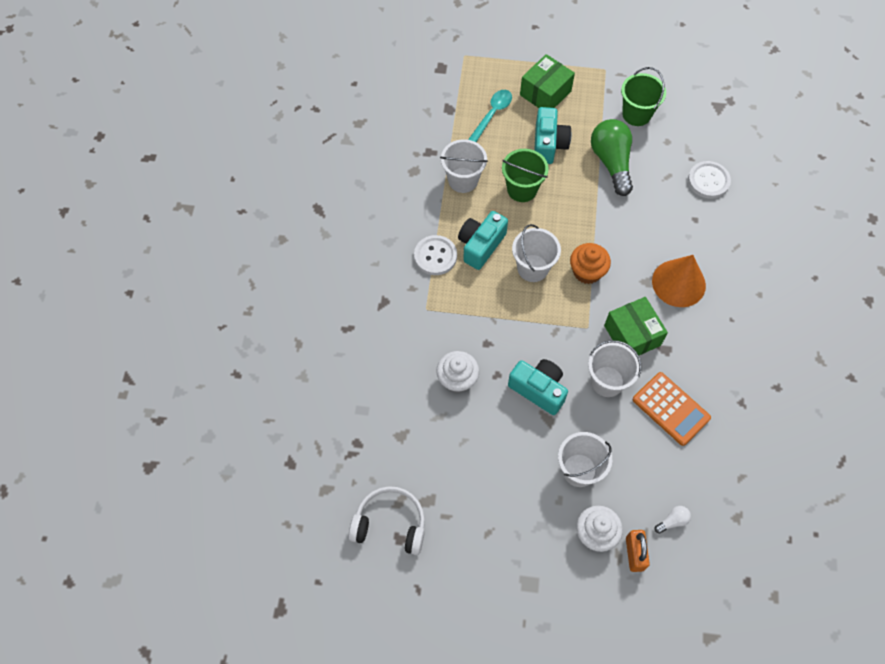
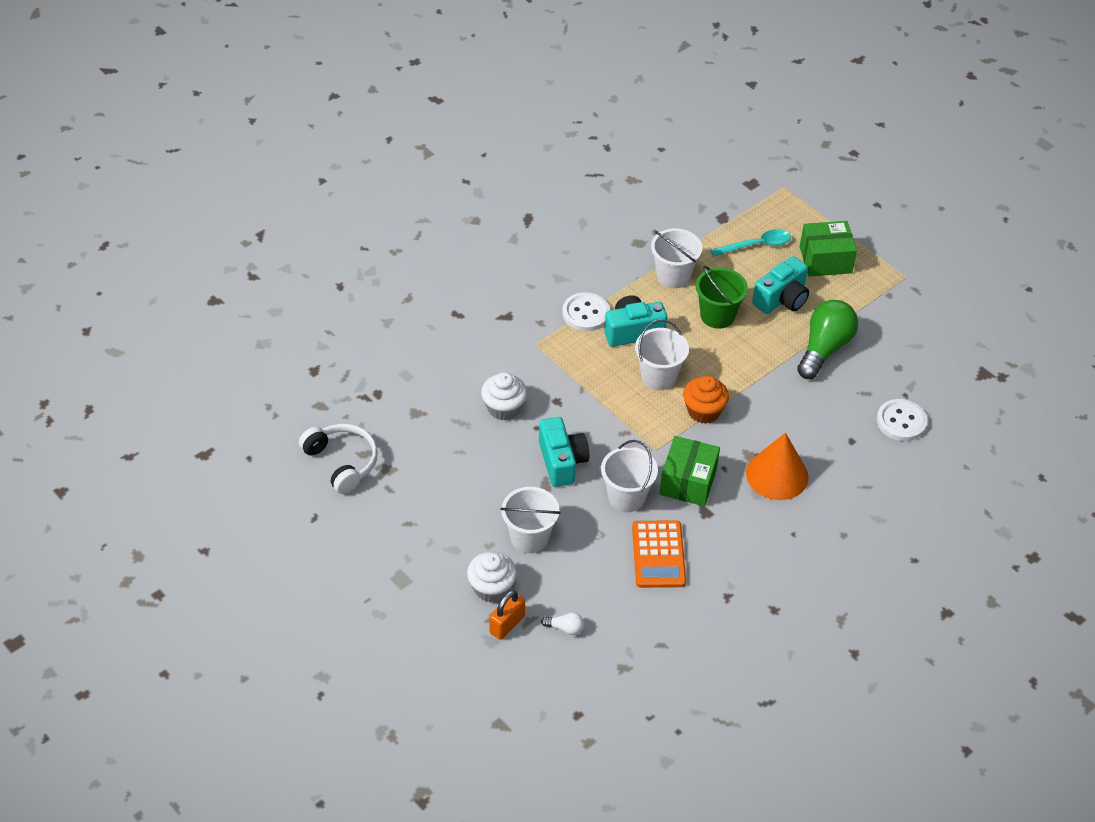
camera: 40 degrees right, 15 degrees down
green bucket [621,67,666,126] -> none

